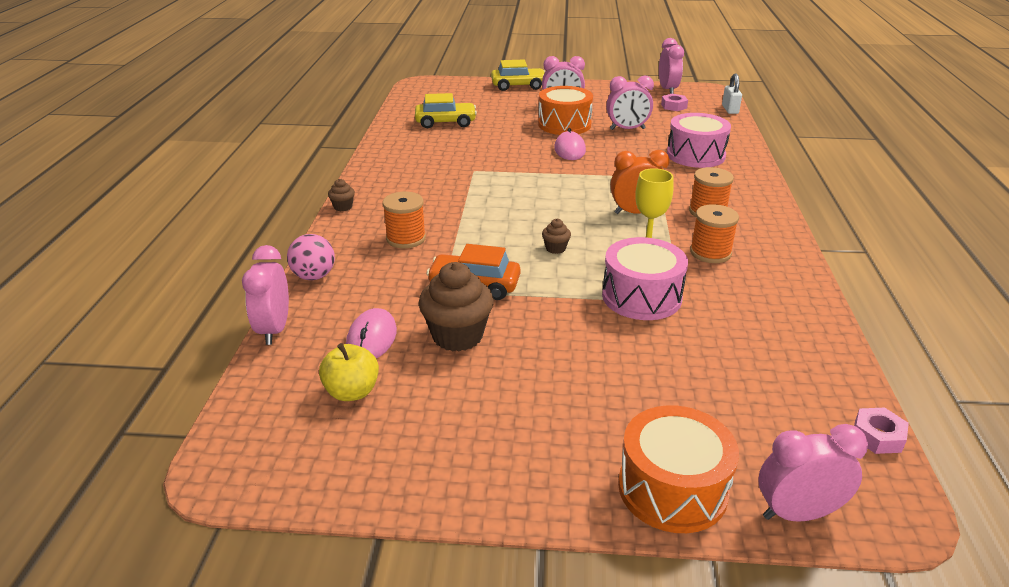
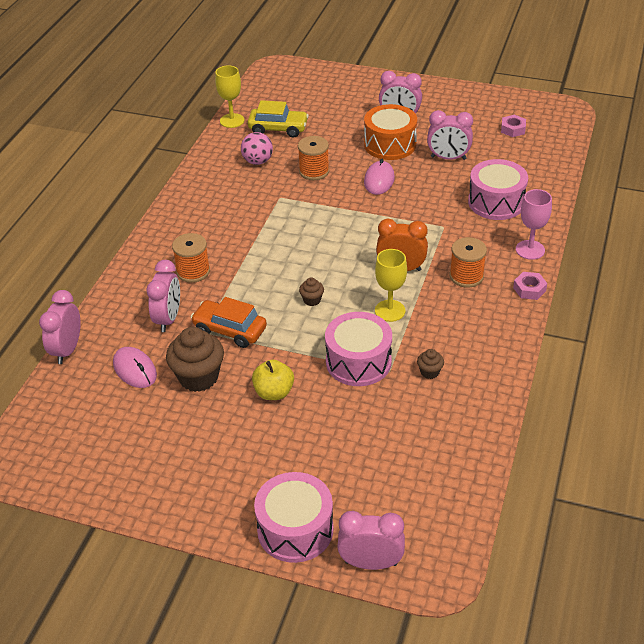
camera: 15 degrees right, 10 degrees up
pink ball [287,234,335,280] -> pink ball moved to [241,132,273,165]
yellow apple [319,343,379,401] -> yellow apple moved to [252,360,294,400]
brown cupcake [328,179,355,211] -> brown cupcake moved to [417,349,444,379]
pink mouse [346,308,397,359] -> pink mouse turned 60 degrees counterclockwise [113,347,157,388]
yellow car [491,60,545,91] -> none
orange drum [618,405,739,533] -> pink drum [254,472,334,563]
pink clock [659,38,684,94] -> pink clock moved to [147,260,180,332]
orange spool [690,204,739,263] -> orange spool moved to [298,136,329,180]
white padlock [722,73,742,114] -> none
pink nut [854,408,909,454] -> pink nut moved to [513,272,547,300]
none -> yellow goblet [215,65,244,128]
none -> pink goblet [516,189,552,260]

